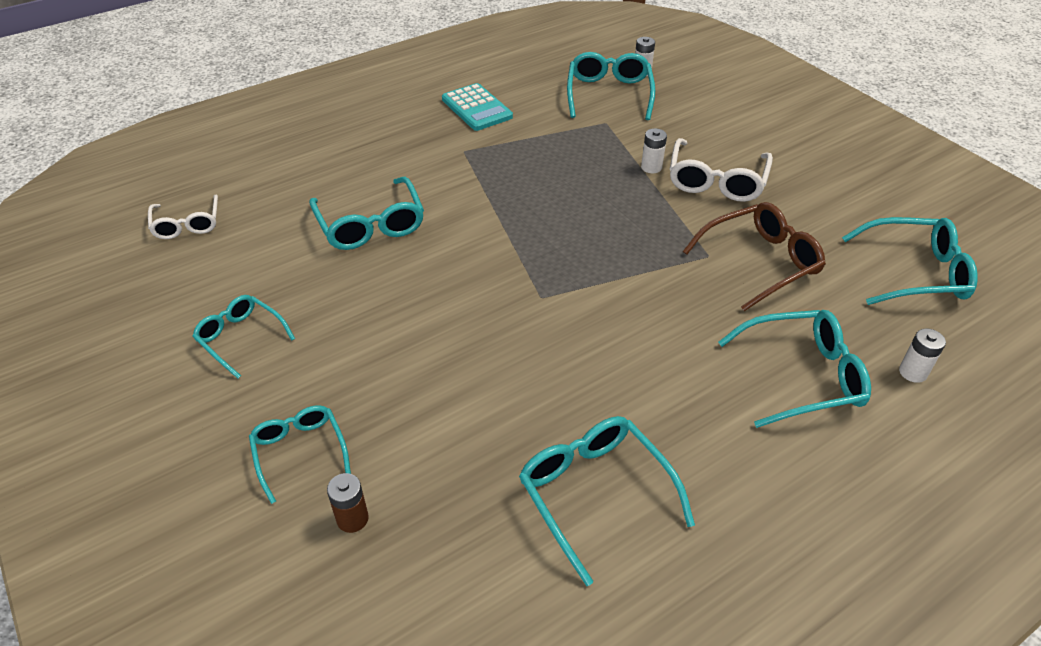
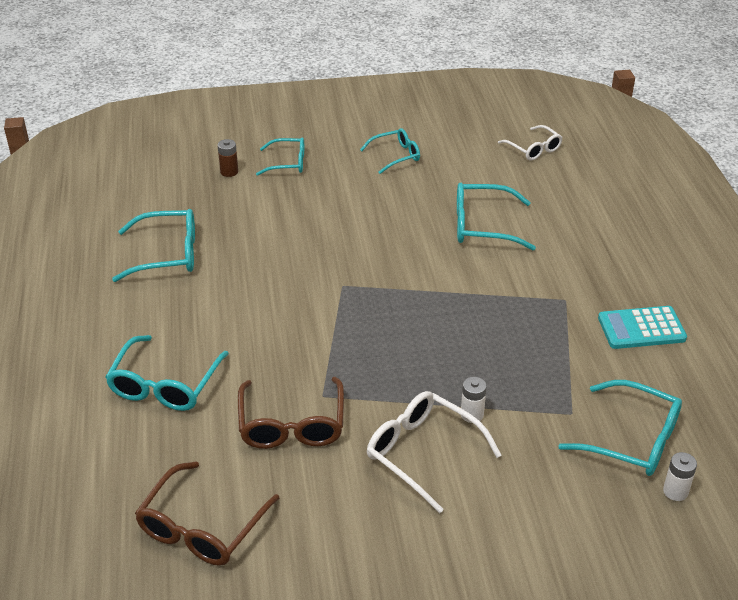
camera: 115 degrees right, 5 degrees down
white glasses [148,195,218,239] -> white glasses turned 135 degrees counterclockwise [498,125,563,161]
turquoise glasses [842,217,978,305] -> brown glasses [135,462,279,566]
white battery [899,328,946,383] -> none

